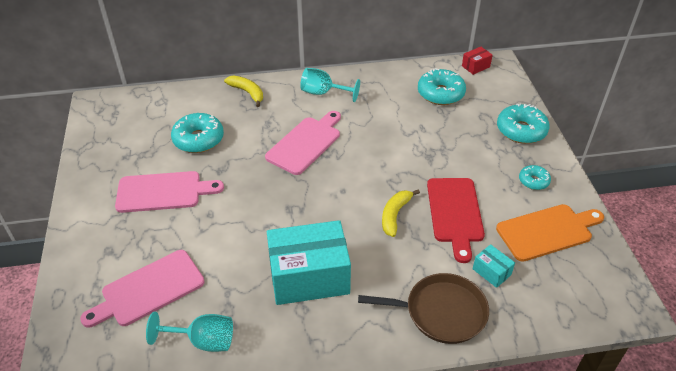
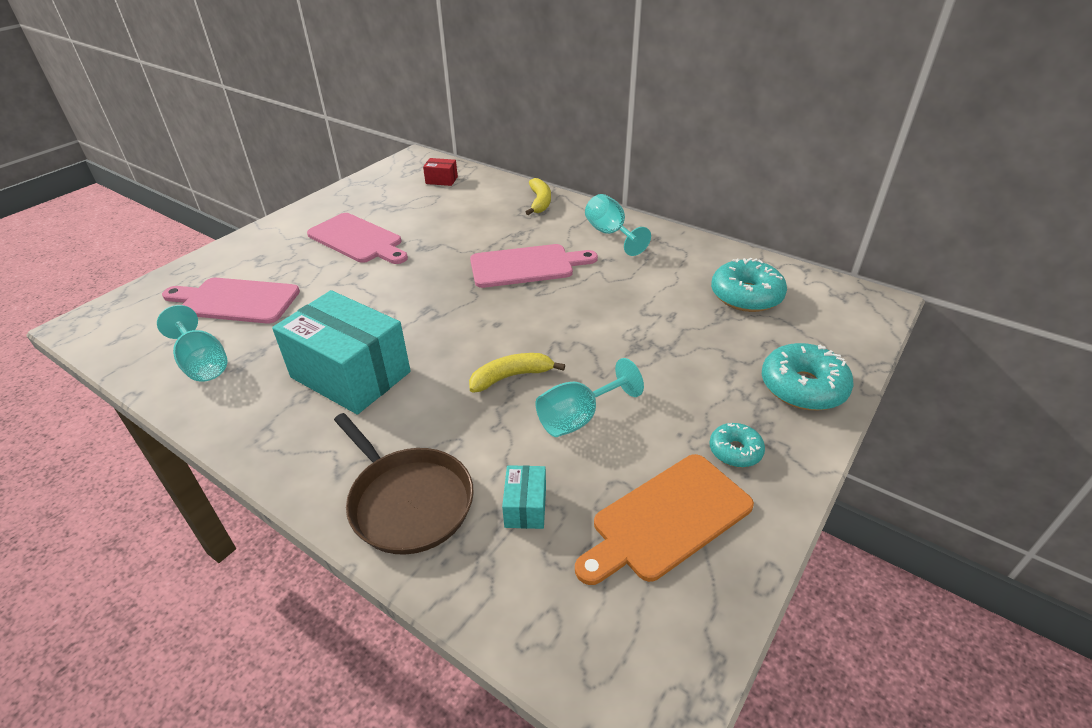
camera: 45 degrees right, 5 degrees down
turquoise donut [171,113,224,153] -> none
red cutting board [427,178,485,263] -> turquoise goblet [536,358,644,437]
red box [462,47,493,75] -> red box moved to [423,158,458,186]
orange cutting board [496,204,604,262] -> orange cutting board turned 120 degrees clockwise [575,454,754,585]

